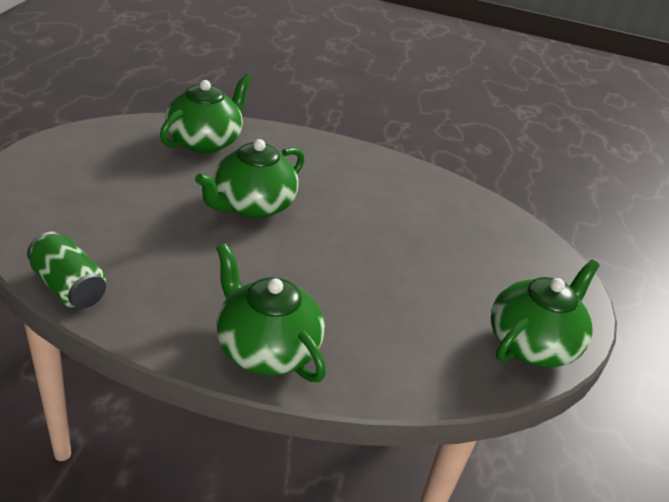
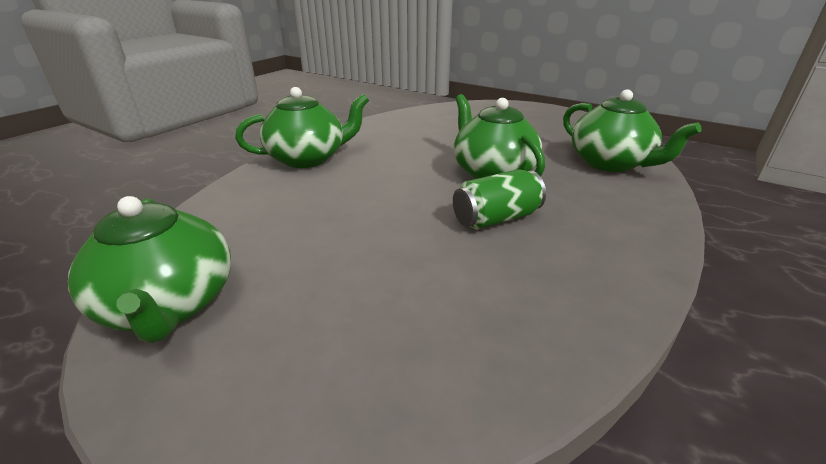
camera: 115 degrees right, 5 degrees down
green can [27,232,106,309] -> green can moved to [453,169,546,230]

